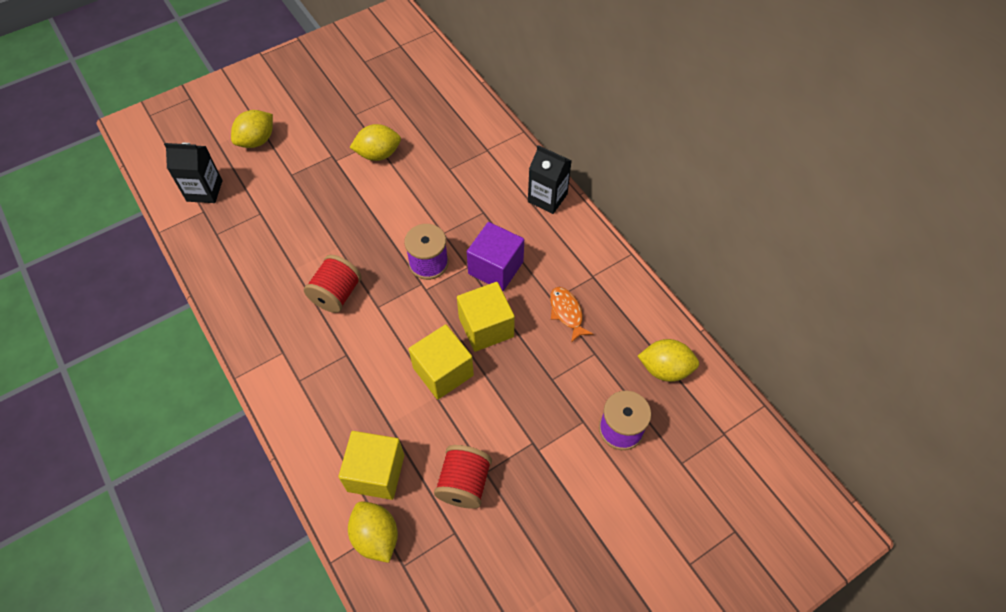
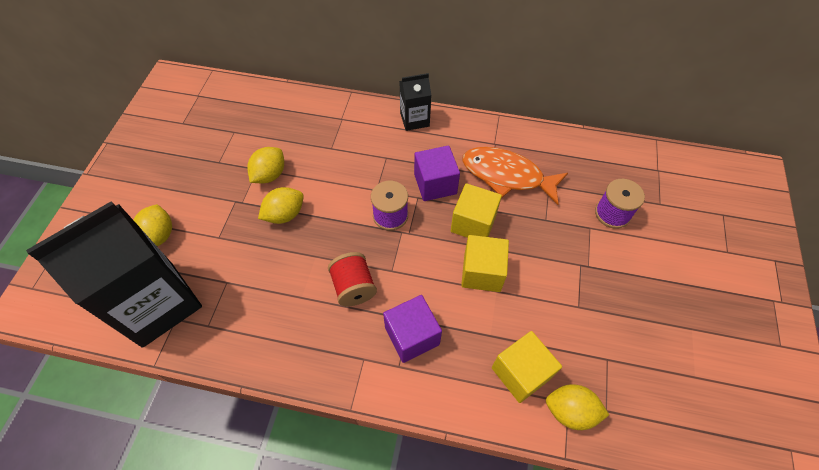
camera: 45 degrees left, 0 degrees up
black carton [164,143,223,203] -> black carton [26,201,202,348], size x2.13
red spool [434,445,492,509] -> none
orange fish [550,287,593,343] -> orange fish [462,147,568,205], size x2.03
yellow lemon [638,339,699,382] -> yellow lemon moved to [258,187,304,224]
none -> purple cube [383,295,442,363]

